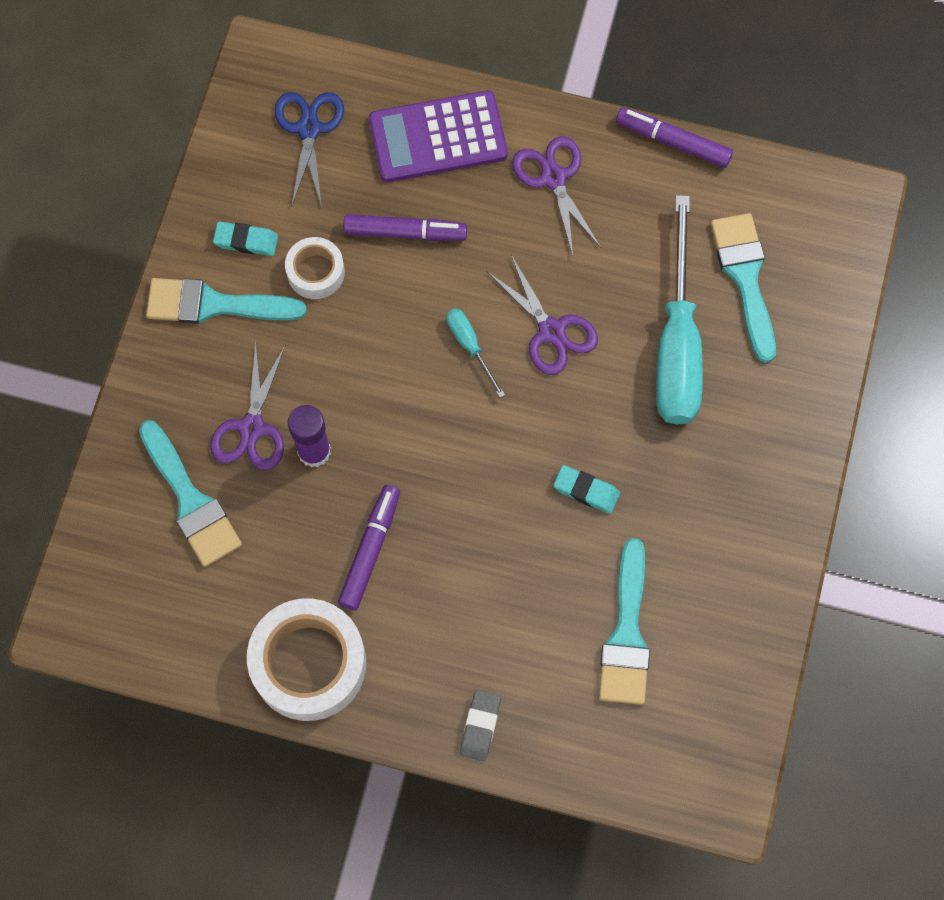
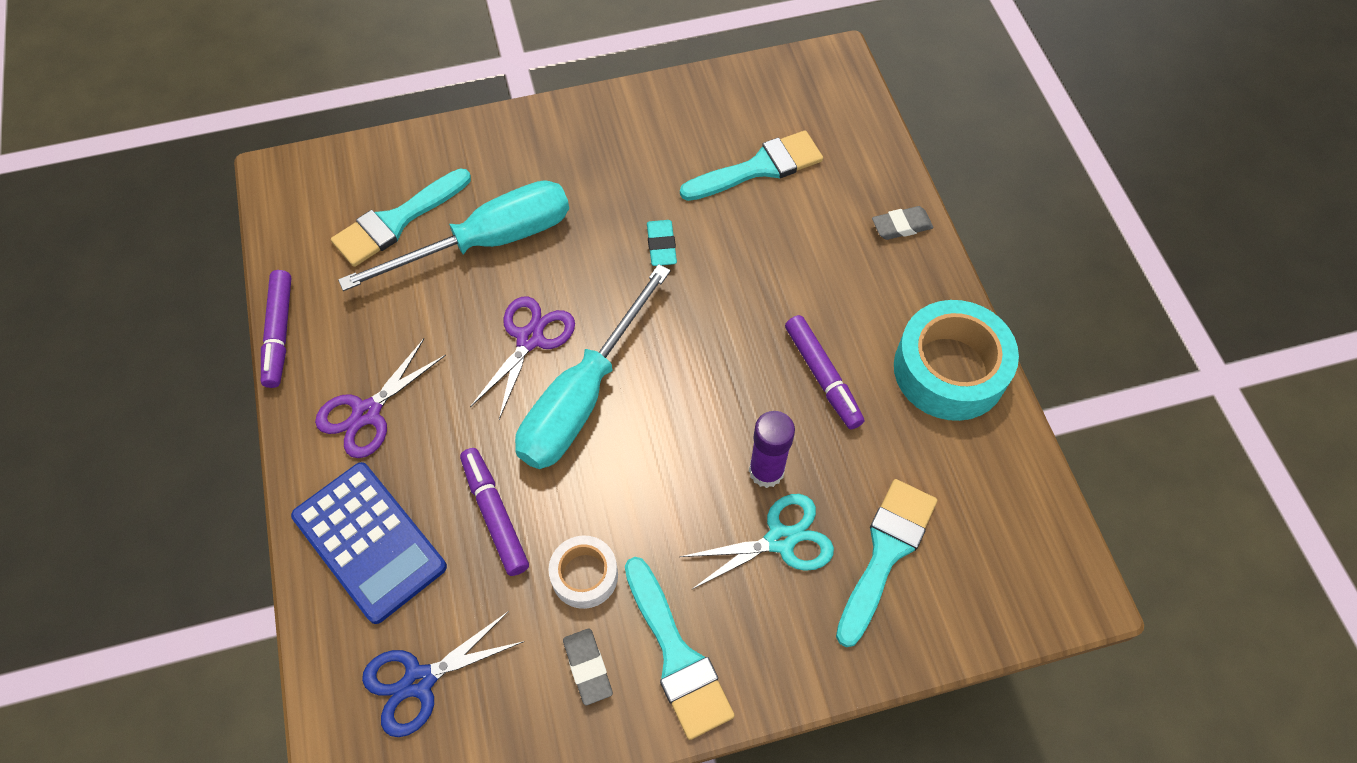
camera: 120 degrees left, 10 degrees down
purple scissors [210,342,286,470] -> turquoise scissors [680,494,834,590]
turquoise eraser [213,221,278,256] -> grey eraser [563,628,613,705]
white tape [247,598,366,721] -> turquoise tape [894,300,1019,421]
purple marker [338,485,400,610] -> purple marker turned 105 degrees counterclockwise [785,315,865,429]
purple calculator [369,90,508,182] -> blue calculator [291,462,447,624]
turquoise screwdriver [446,309,505,398] -> turquoise screwdriver [515,264,671,469], size x2.33

